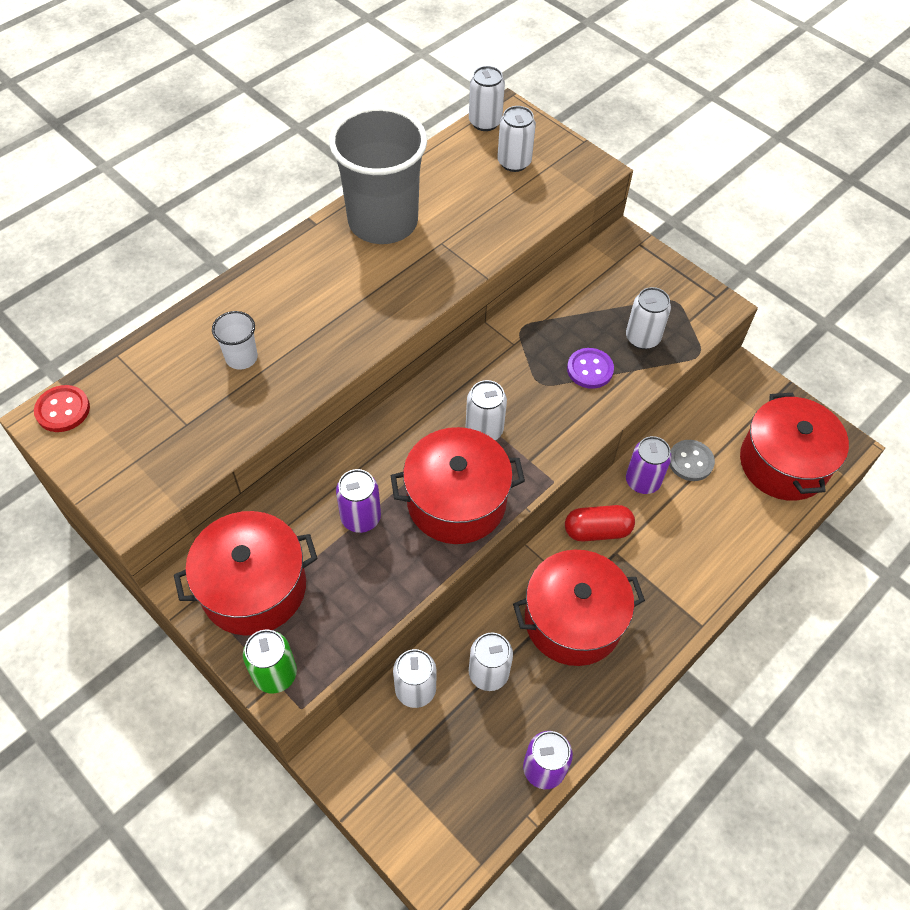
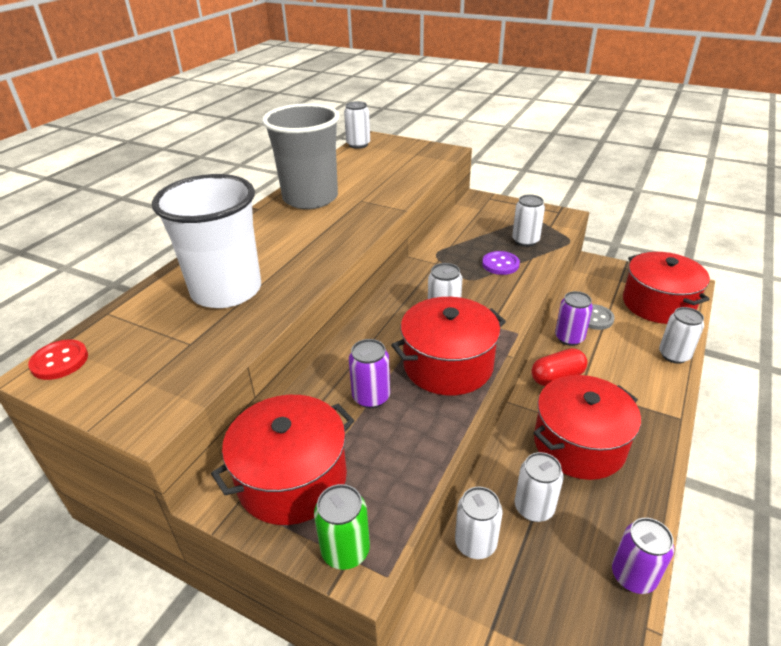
camera: 15 degrees left, 20 degrees down
white cup [212,311,258,370] -> white cup [152,174,261,308], size x2.40
white can [497,106,536,172] -> white can moved to [659,307,704,364]

